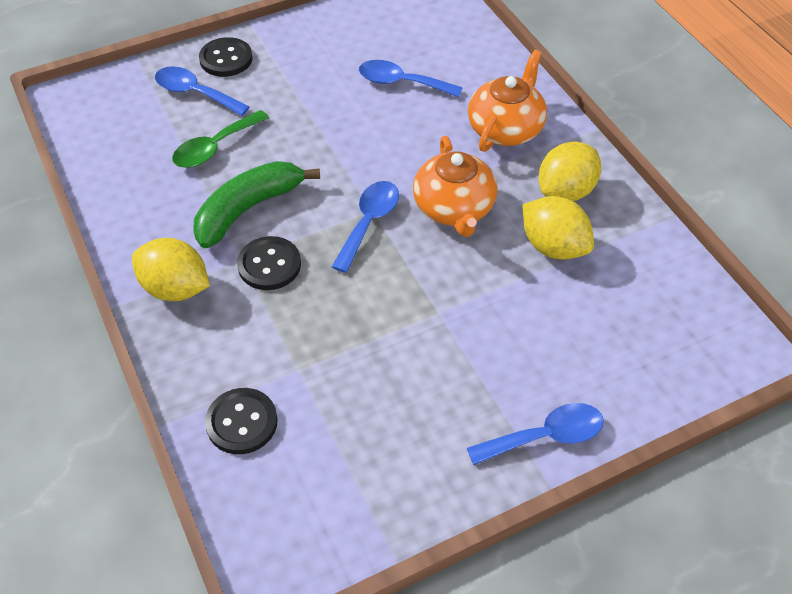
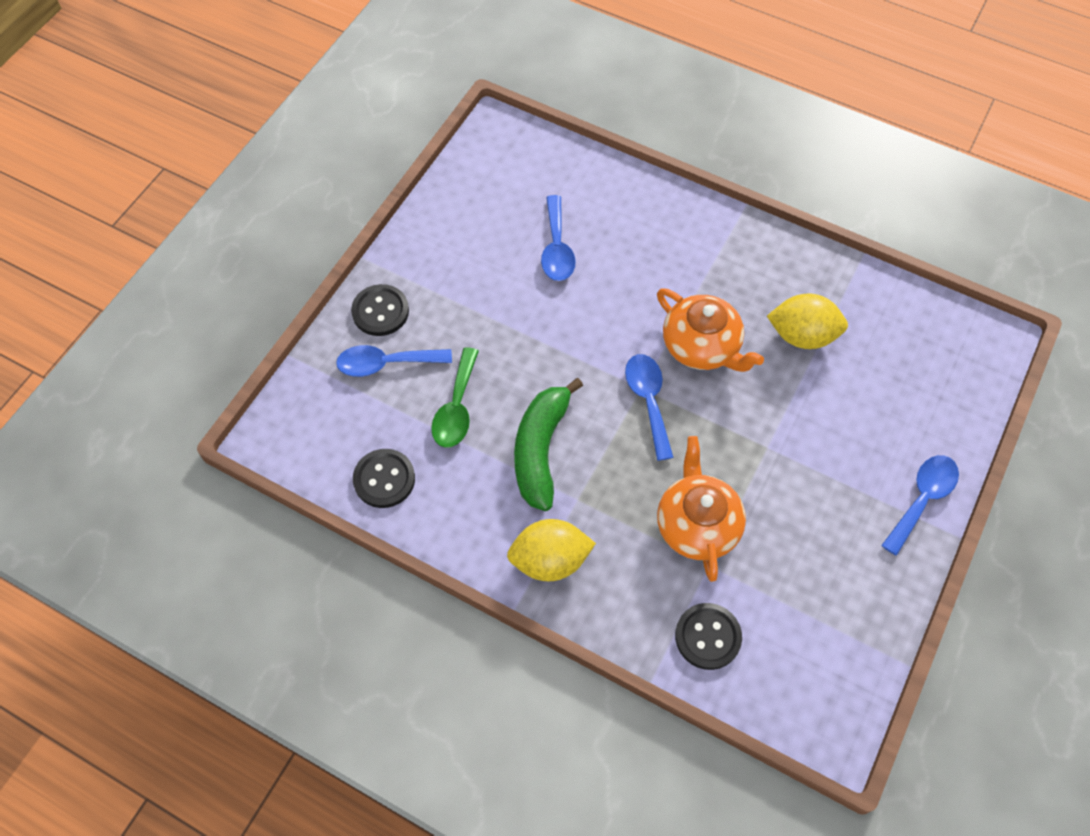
camera: 35 degrees left, 10 degrees up
black button [237,236,301,290] -> black button moved to [353,449,415,508]
blue spoon [359,60,463,97] -> blue spoon turned 75 degrees counterclockwise [541,195,576,281]
orange teapot [468,50,547,152] -> orange teapot moved to [657,436,746,582]
yellow lemon [539,142,601,201] -> none

